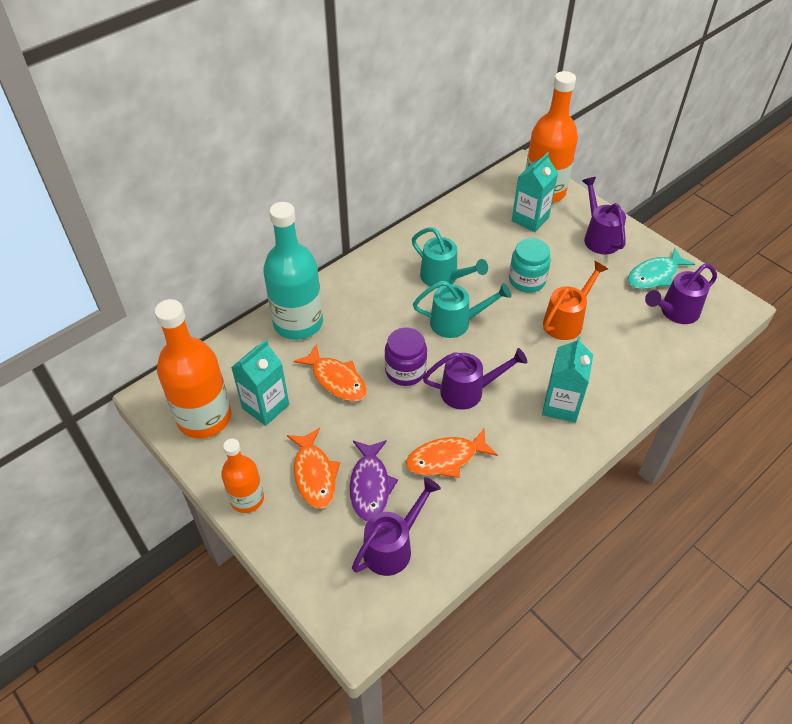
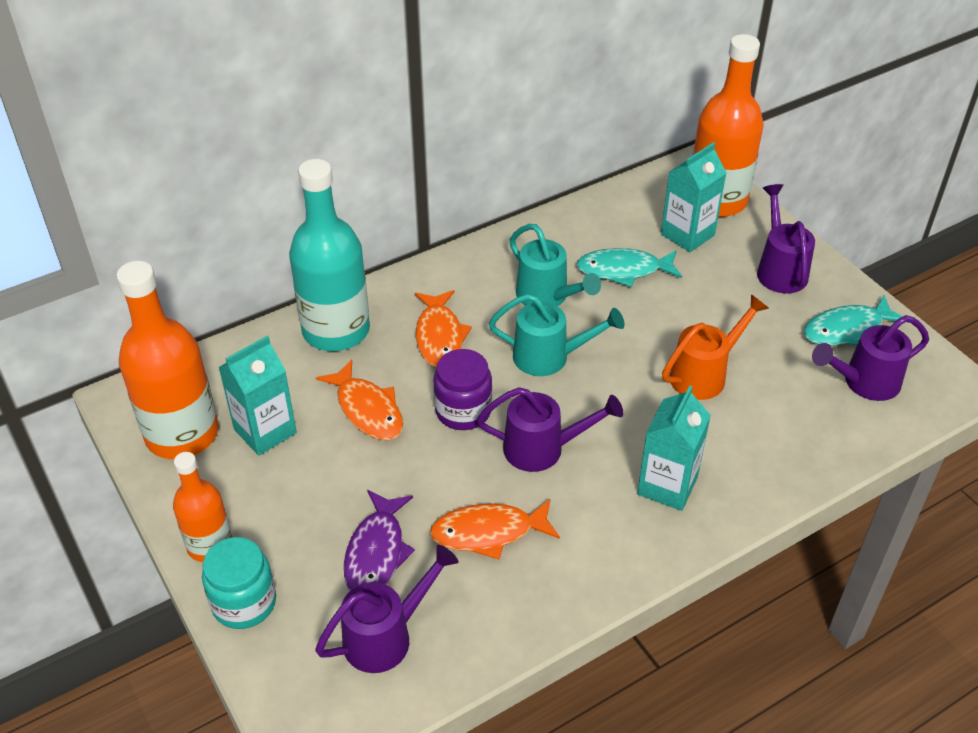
camera: 10 degrees right, 5 degrees down
orange fish [287,428,340,509] -> orange fish moved to [415,290,472,368]
turquoise jar [509,238,551,293] -> turquoise jar moved to [202,537,276,629]
none -> turquoise fish [576,248,682,287]

